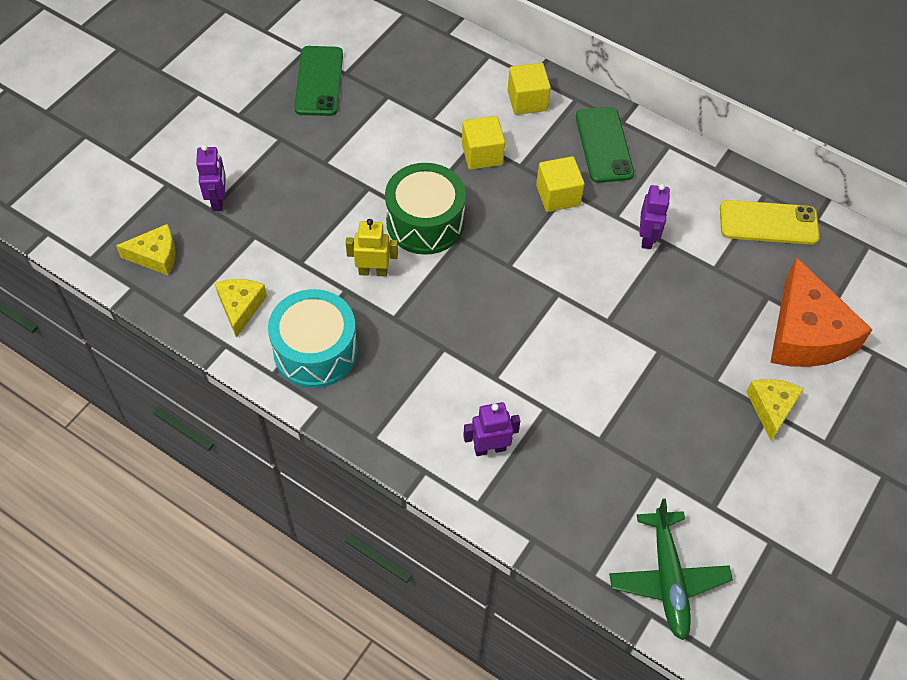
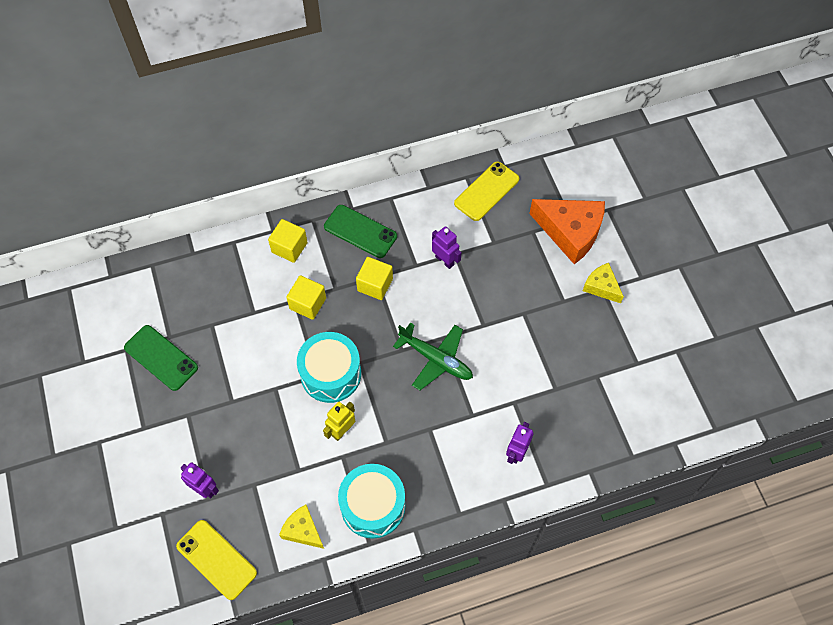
camera: 50 degrees left, 5 degrees up
yellow cheese [116,224,176,276] -> yellow phone [176,520,257,600]
green drum [385,163,466,255] -> turquoise drum [297,332,361,403]
green plane [609,499,733,640] -> green plane moved to [393,323,473,390]

